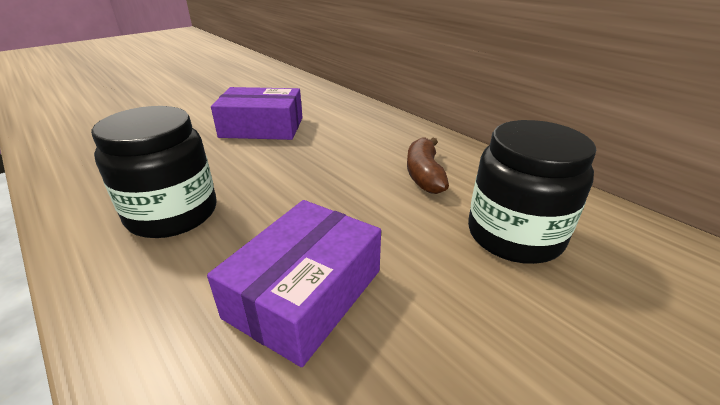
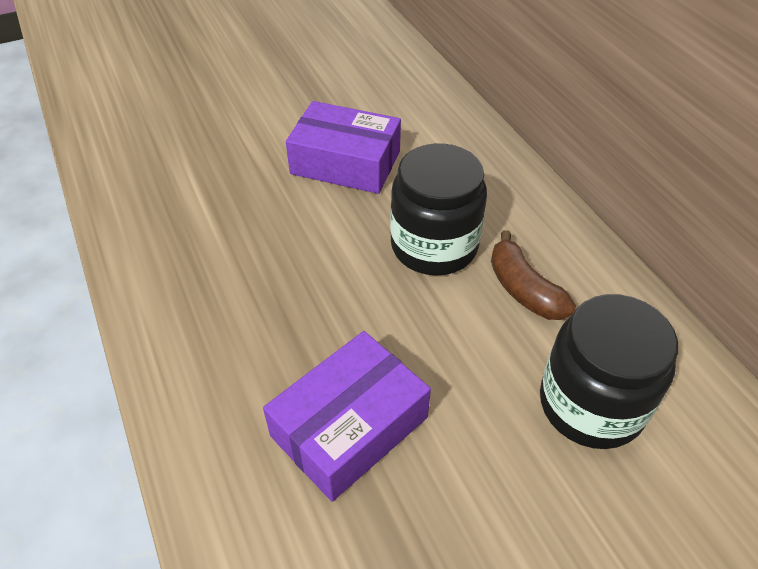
camera: 15 degrees right, 15 degrees up
black jar [91,106,217,238] -> black jar moved to [390,143,487,276]
brown banana [407,138,449,194] -> brown banana turned 45 degrees counterclockwise [491,230,576,320]

